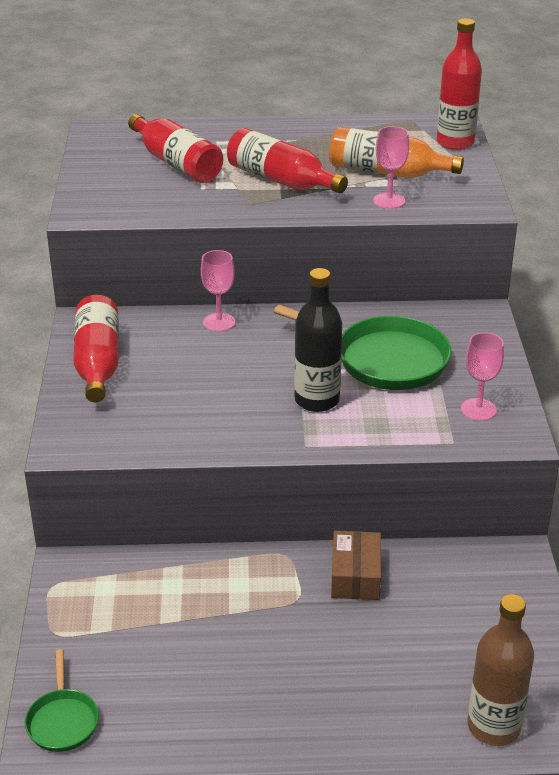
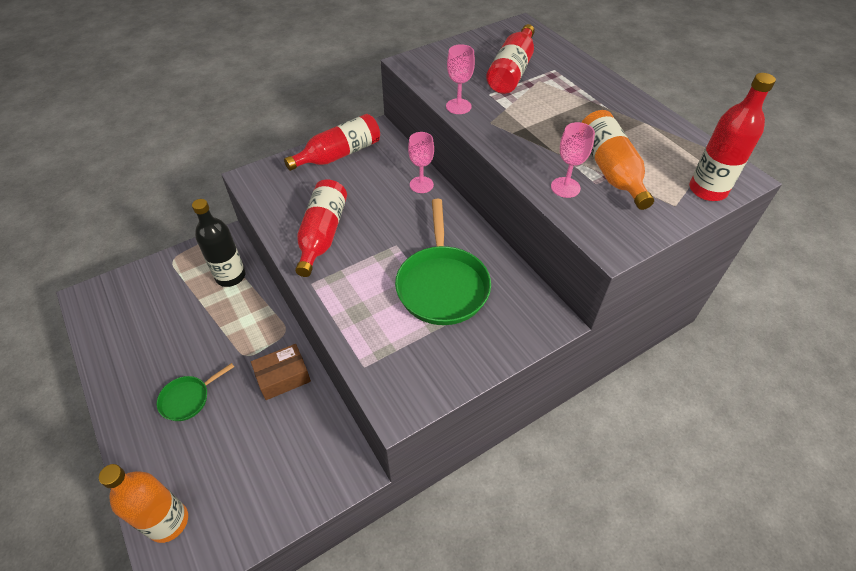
camera: 60 degrees right, 15 degrees up
green pan [25,649,99,752] -> green pan moved to [157,363,234,421]
red bottle [227,128,348,193] -> red bottle moved to [295,179,347,277]
black bottle [294,268,342,412] -> black bottle moved to [192,199,245,287]
pink goblet [461,332,504,421] -> pink goblet moved to [446,44,475,114]
brown bottle [468,594,534,746] -> orange bottle [99,464,188,543]

